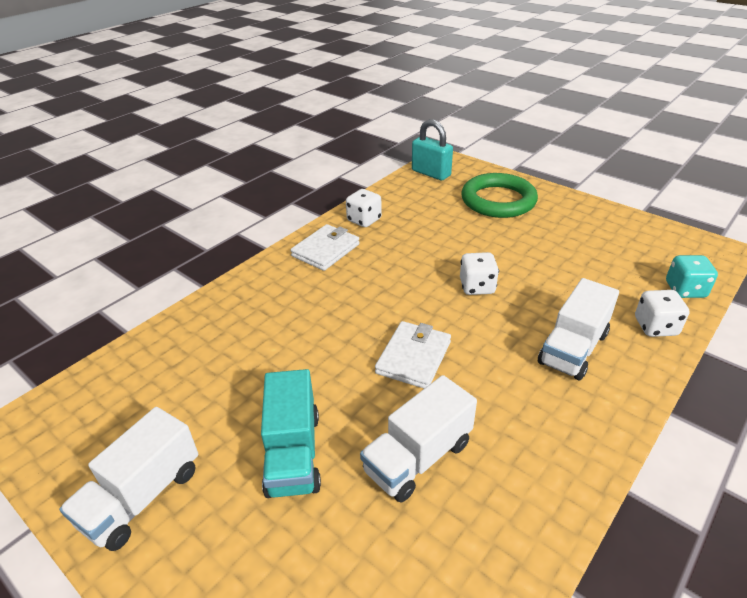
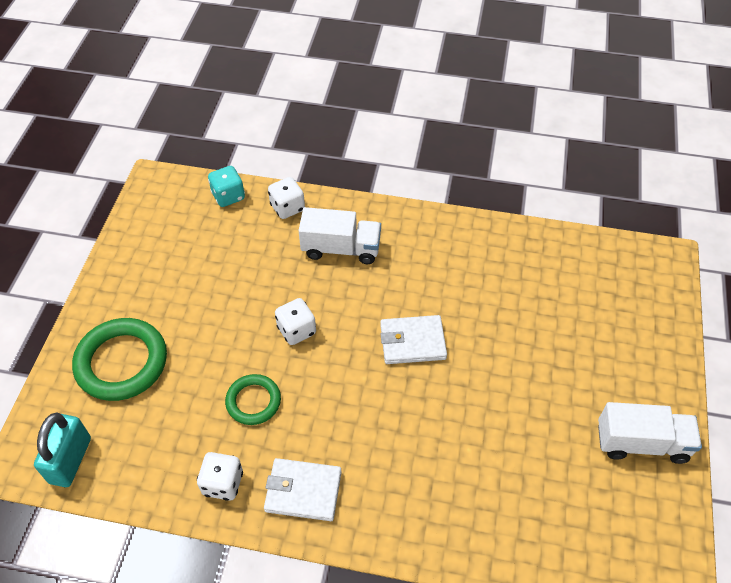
camera: 120 degrees left, 15 degrees up
turquoise truck [261,369,321,498] -> none
white truck [360,375,477,503] -> none
none -> green ring [225,374,281,425]

